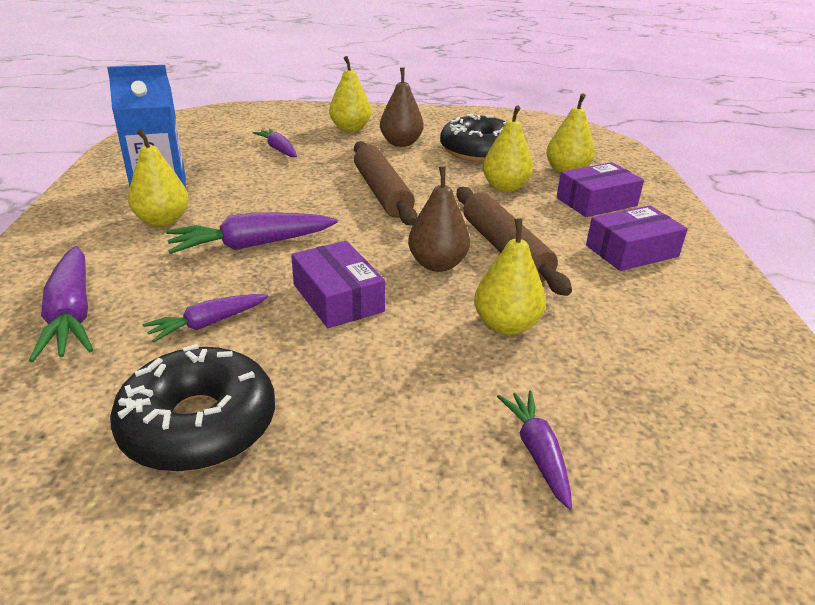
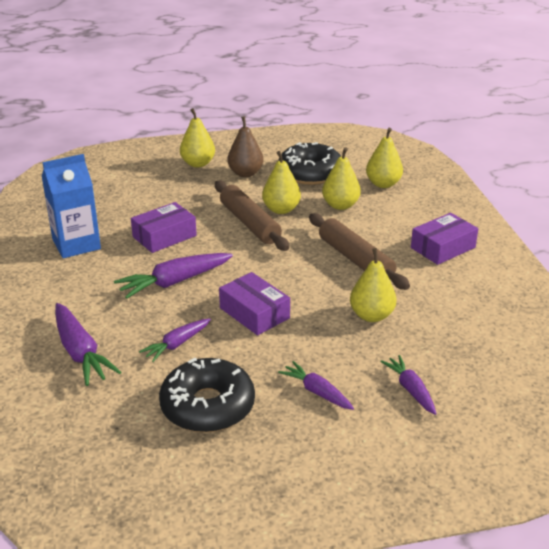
camera: 10 degrees left, 0 degrees up
yellow pear [128,129,189,227] -> yellow pear moved to [262,151,301,214]
purple carrot [253,129,297,157] -> purple carrot moved to [278,361,354,410]
brown pear [408,166,470,272] -> none
purple box [556,162,644,217] -> purple box moved to [131,202,197,253]

